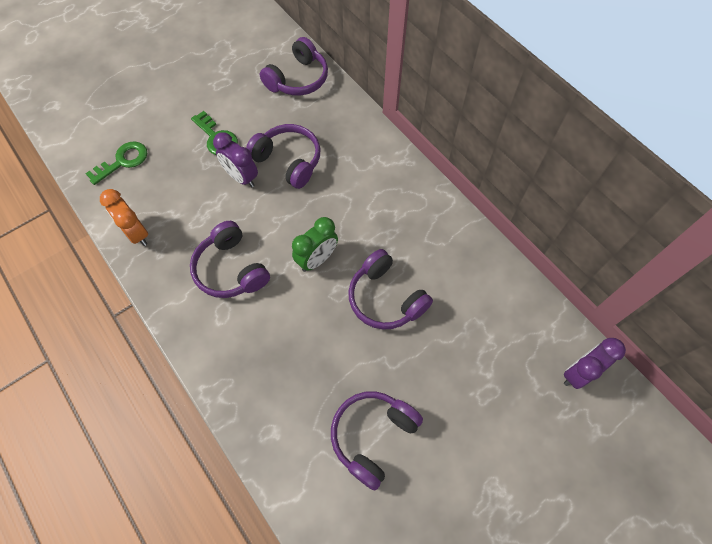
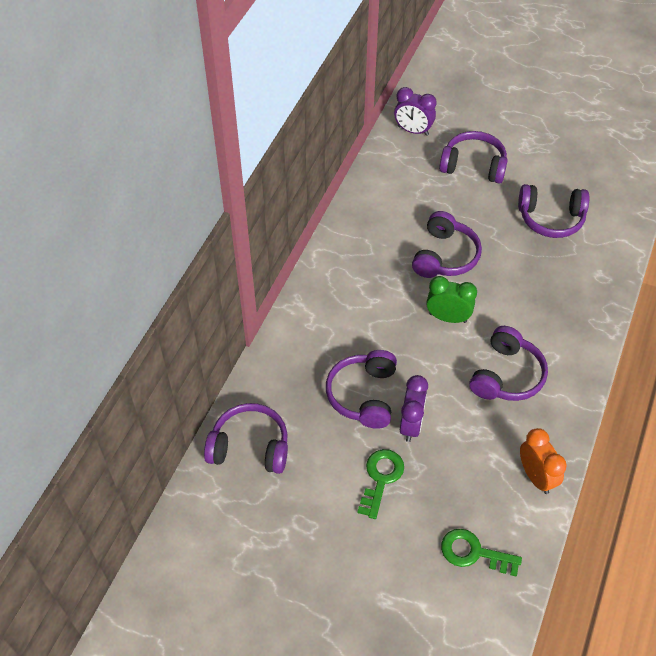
camera: 120 degrees left, 10 degrees down
orange clock [100,189,148,246] -> orange clock turned 45 degrees counterclockwise [520,428,567,494]
none -> purple headphones [439,131,508,184]

